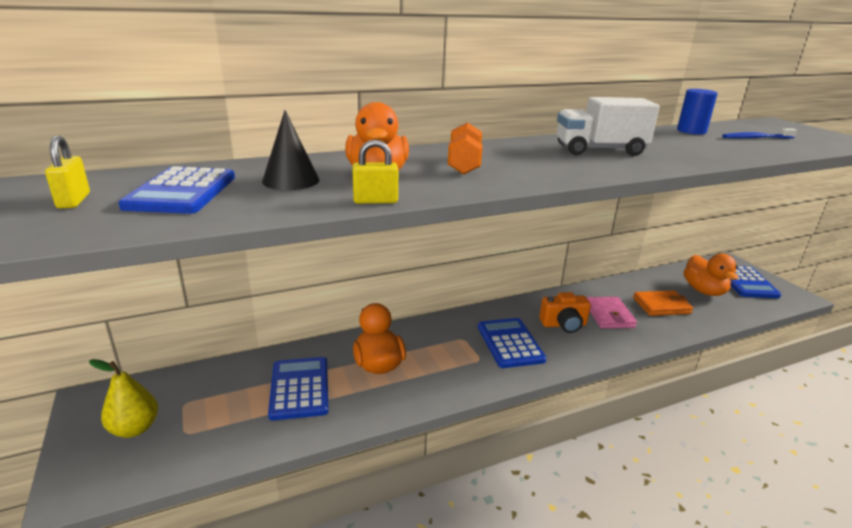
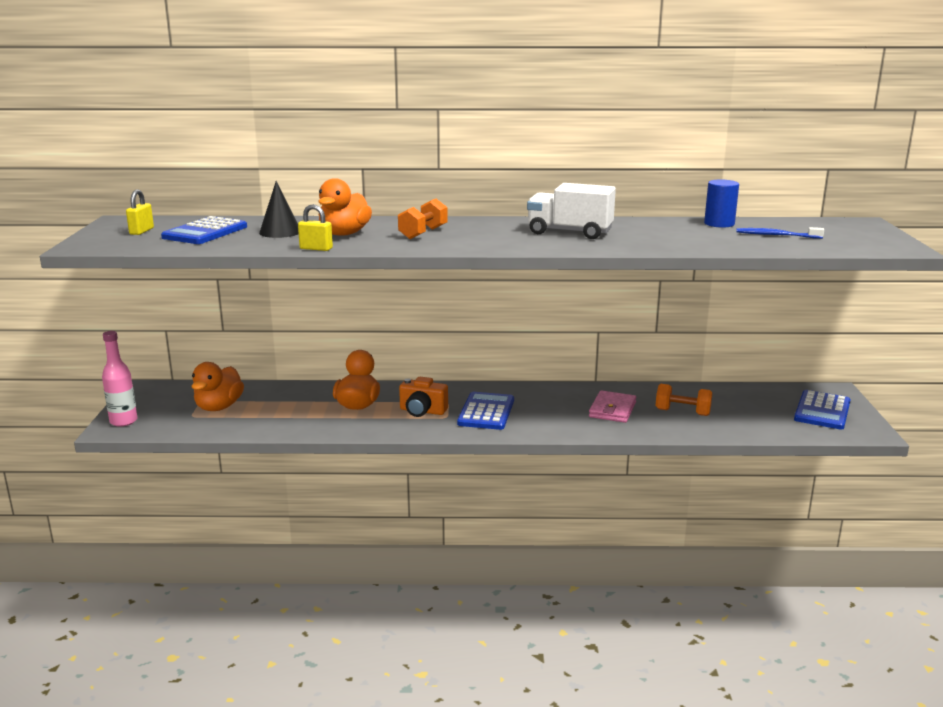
camera: 25 degrees right, 5 degrees down
yellow pear [89,359,158,438] -> none
blue calculator [268,357,329,420] -> none
orange camera [539,292,591,333] -> orange camera moved to [399,377,448,417]
orange wallet [633,290,693,316] -> orange dumbbell [656,384,712,416]
orange duck [684,254,738,296] -> orange duck moved to [191,362,244,411]
none -> pink bottle [102,331,138,427]

